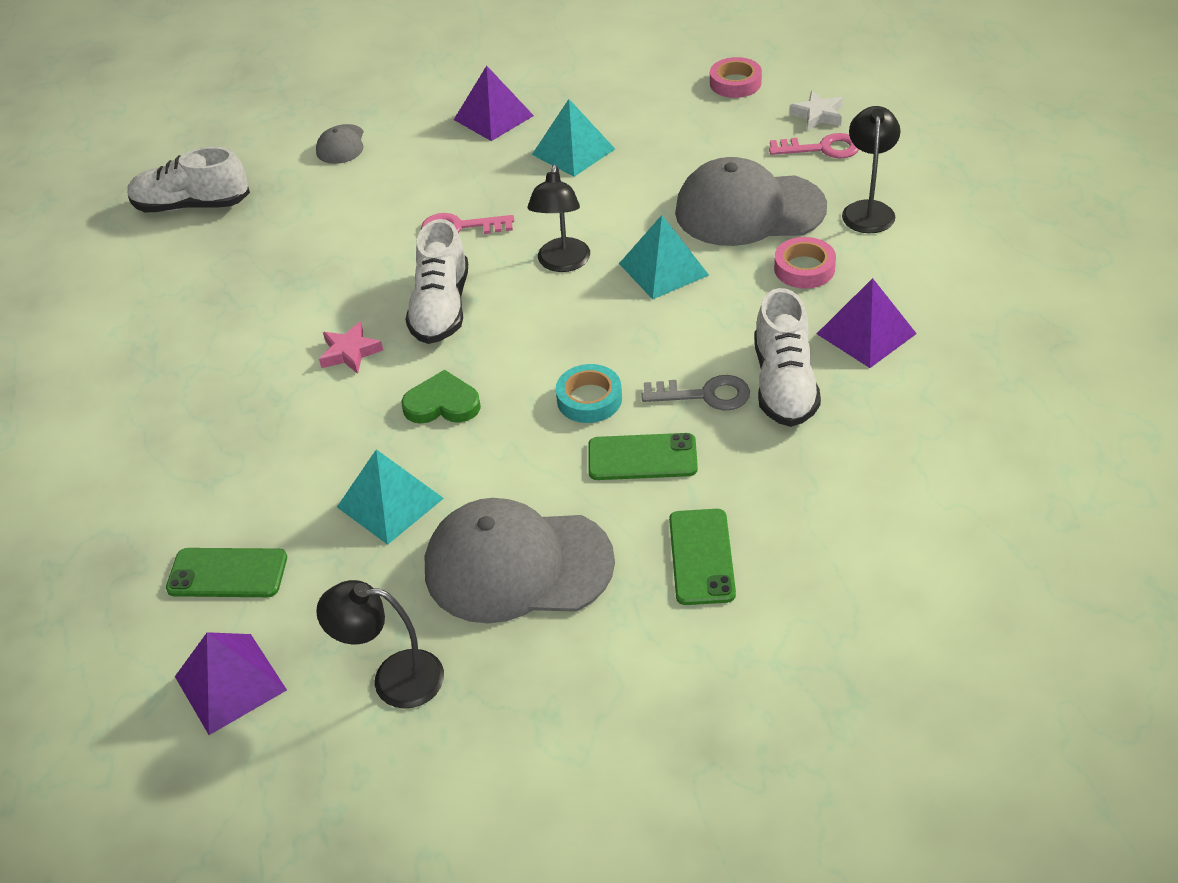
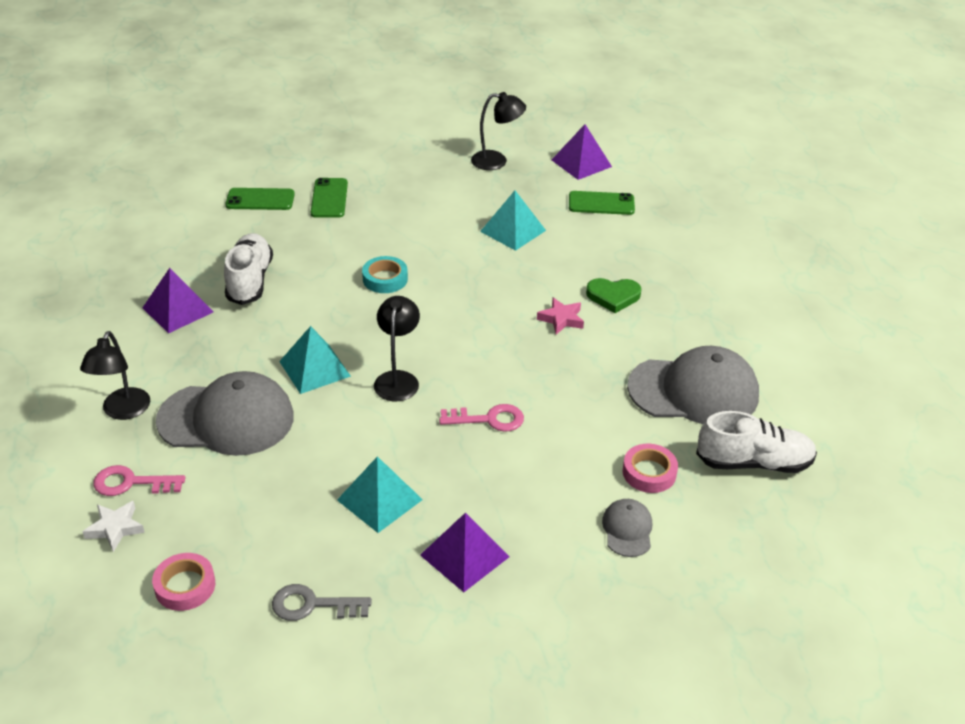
camera: 175 degrees right, 5 degrees down
green heart [401,370,481,424] -> green heart moved to [586,278,642,313]
white shoe [405,219,468,344] -> none
grey cap [425,498,615,623] -> grey cap moved to [627,346,759,424]
green phone [588,433,698,480] -> green phone moved to [225,188,295,210]
grey key [641,375,750,410] -> grey key moved to [272,584,372,621]
pink tape [774,237,836,289] -> pink tape moved to [623,444,678,493]

